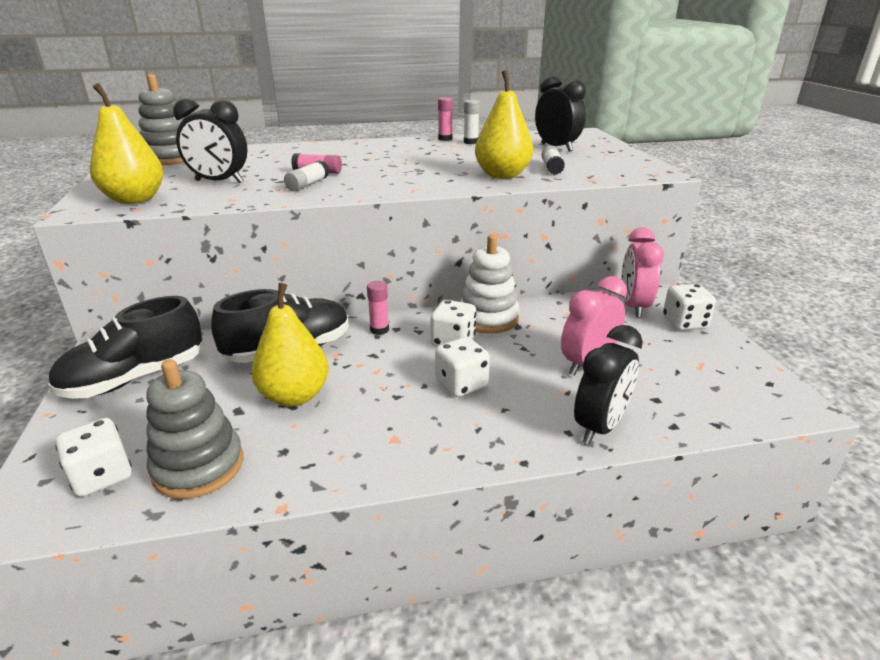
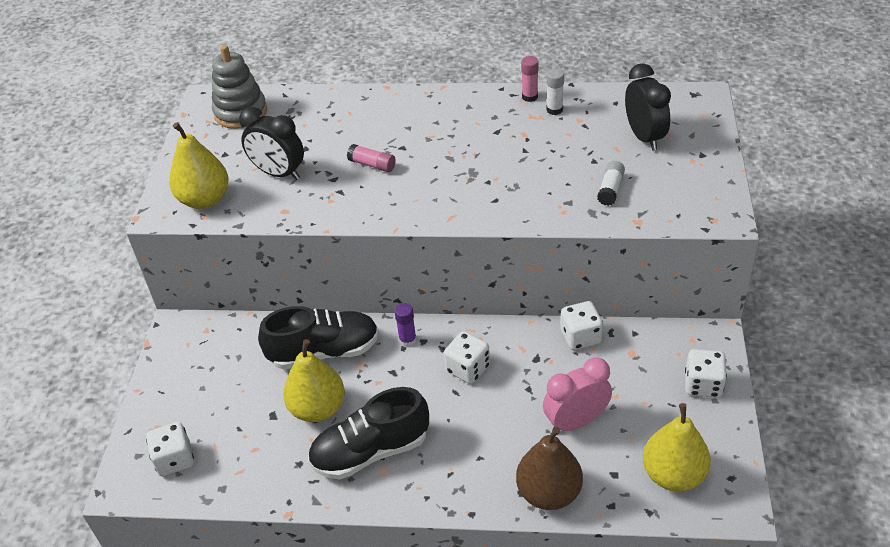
camera: 20 degrees right, 15 degrees up
black shoe [48,296,202,399] -> black shoe moved to [308,387,429,480]
grey stacking toy [146,359,243,499] -> none
white glue stick [284,160,329,192] -> none
pink glue stick [367,281,389,335] -> purple glue stick [394,303,417,347]
white dice [435,337,490,397] -> white dice moved to [560,301,603,350]
white stacking toy [460,234,520,333] -> none
yellow pear [475,70,533,179] -> yellow pear moved to [643,403,711,491]
black clock [574,325,643,444] -> brown pear [516,427,583,510]
pink clock [621,227,664,318] -> none

